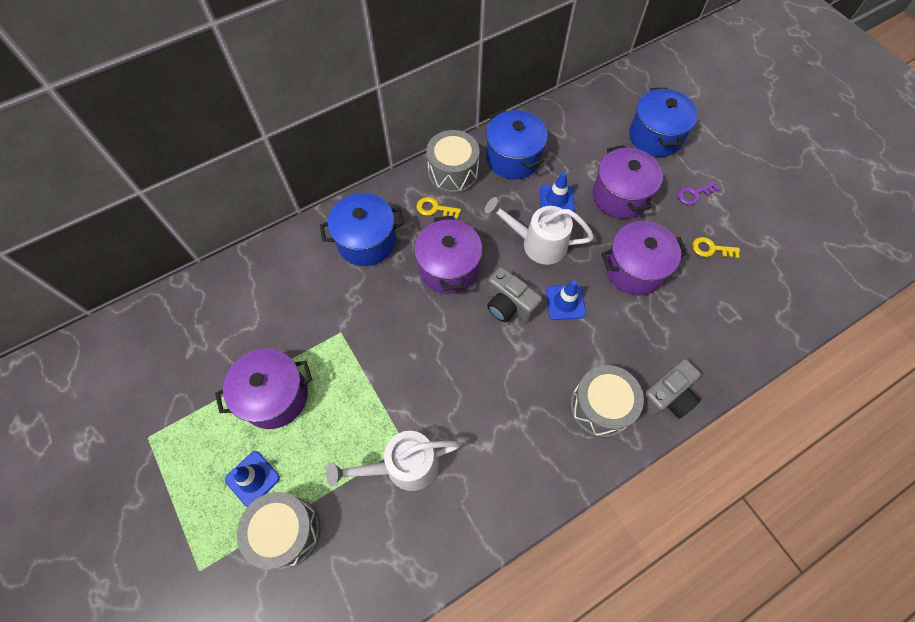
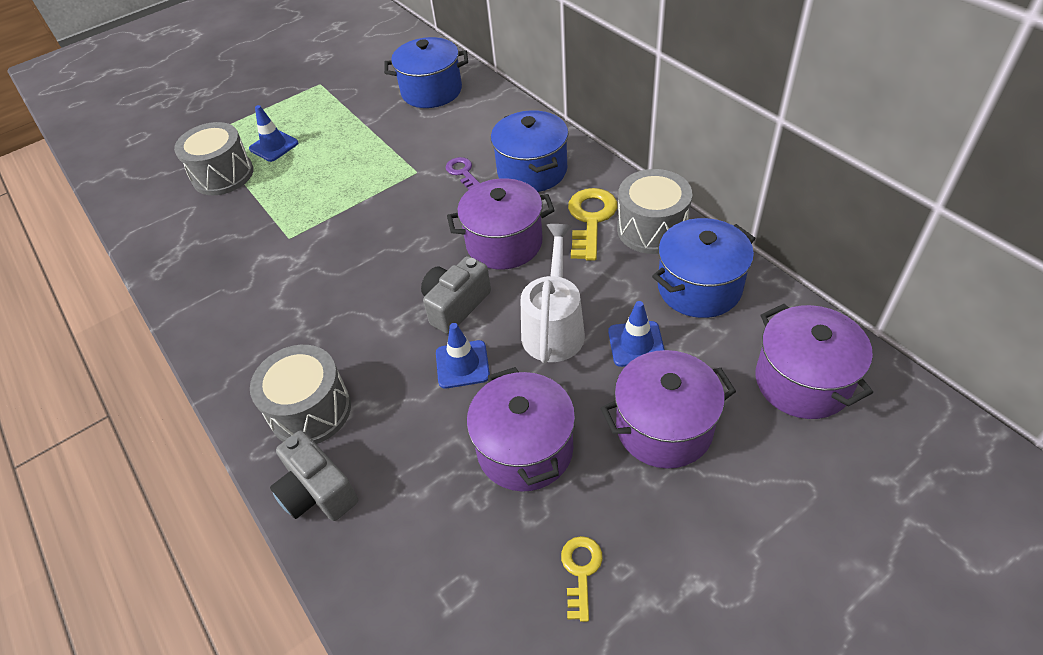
camera: 90 degrees right, 15 degrees down
purple pot [215,349,312,429] -> purple pot moved to [755,304,873,419]
white watering can [326,431,461,491] -> none
yellow key [417,197,461,219] -> yellow key [568,188,618,261], size x1.72
blue pot [629,88,698,157] -> blue pot moved to [384,37,468,108]
purple key [677,181,719,205] -> purple key moved to [446,157,480,190]

